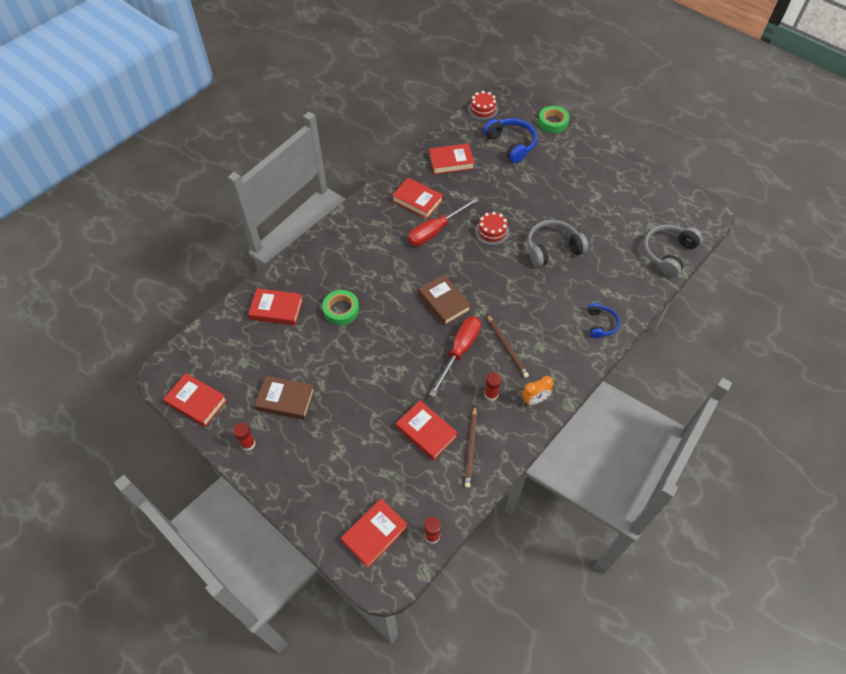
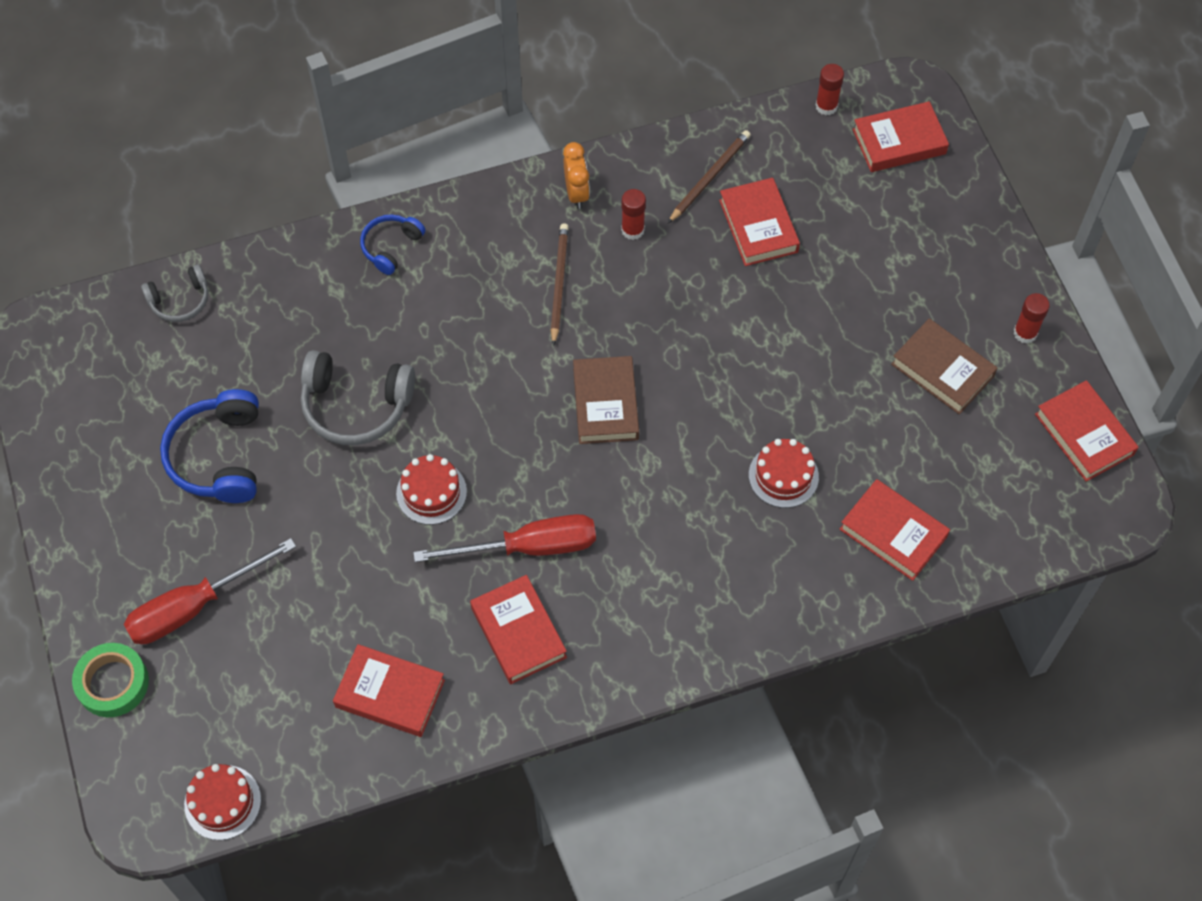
camera: 150 degrees left, 5 degrees up
green tape [322,290,359,325] -> red cake [749,439,819,508]
red screwdriver [429,316,481,397] -> red screwdriver moved to [124,538,296,644]
blue headphones [483,118,537,163] -> blue headphones moved to [160,389,259,503]
orange clock [522,376,554,405] -> orange clock turned 75 degrees clockwise [563,142,590,209]
grey headphones [643,225,702,278] -> grey headphones [141,265,208,322], size x0.59

